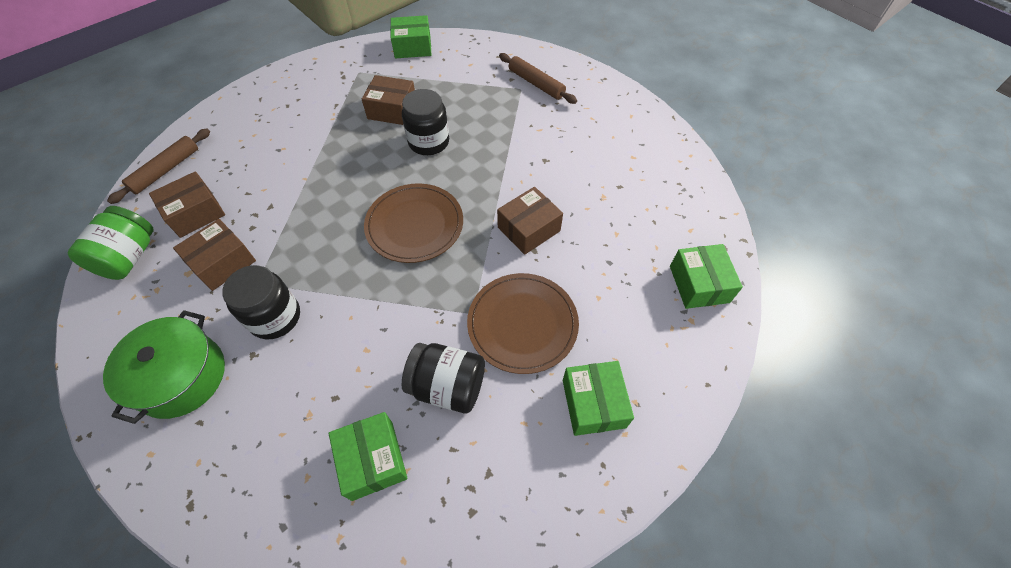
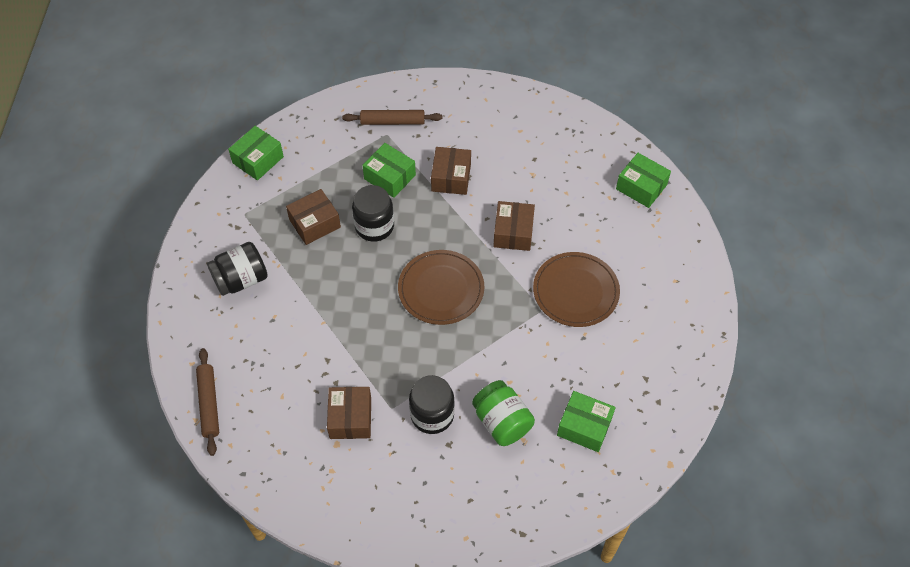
camera: 45 degrees left, 0 degrees up
green jar [68,206,154,280] -> green jar moved to [472,380,535,446]
green pot [103,310,225,424] -> none
brown box [149,171,225,238] -> brown box moved to [431,147,471,195]
black jar [402,343,485,414] -> black jar moved to [207,242,268,296]
green box [563,361,634,436] -> green box moved to [362,143,416,198]

